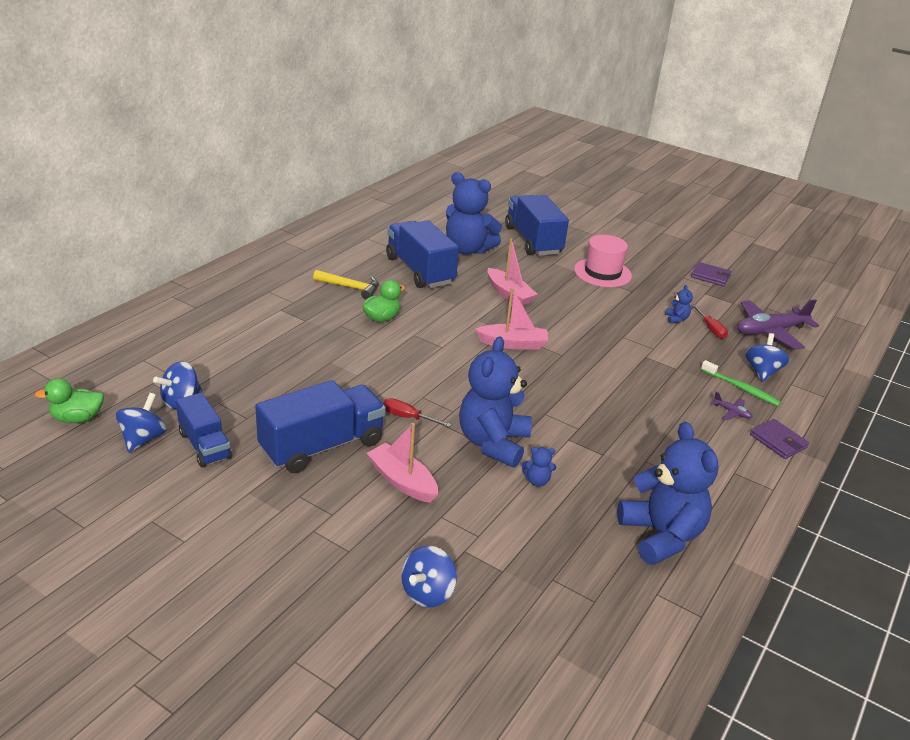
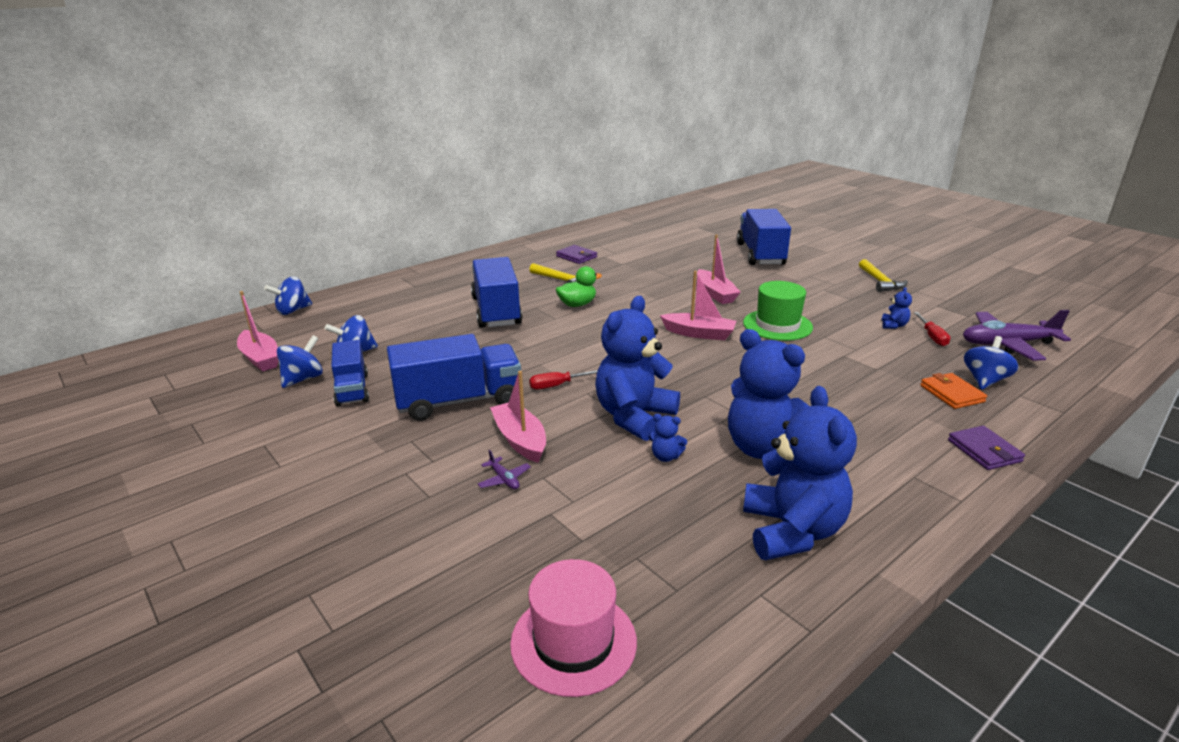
camera: 20 degrees right, 5 degrees down
green duck [35,378,104,423] -> pink boat [237,291,279,371]
red screwdriver [383,398,452,427] -> red screwdriver turned 60 degrees counterclockwise [529,370,598,390]
blue truck [386,220,459,288] -> blue truck moved to [471,257,522,328]
blue spinning top [401,545,457,608] -> blue spinning top moved to [264,276,312,315]
blue teddy bear [446,172,502,254] -> blue teddy bear moved to [728,329,810,459]
pink hat [574,235,632,287] -> pink hat moved to [510,559,637,697]
purple wallet [691,262,731,286] -> purple wallet moved to [556,245,597,264]
green toothbrush [701,360,781,406] -> orange wallet [920,373,987,409]
purple plane [712,392,753,420] -> purple plane moved to [478,450,531,490]
none -> green hat [743,281,813,341]
none -> yellow hammer [859,259,908,292]

